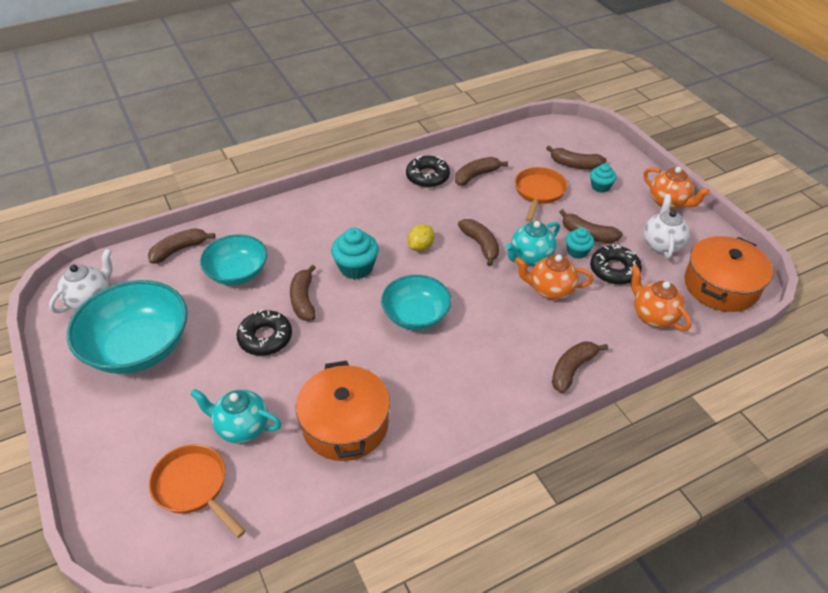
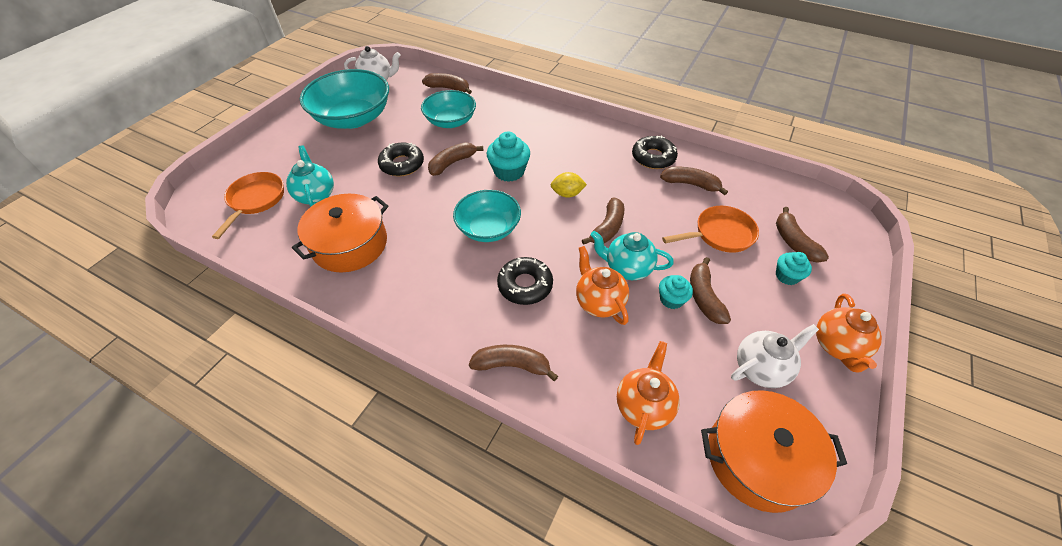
camera: 55 degrees right, 5 degrees up
black donut [590,244,642,285] -> black donut moved to [497,257,553,305]

